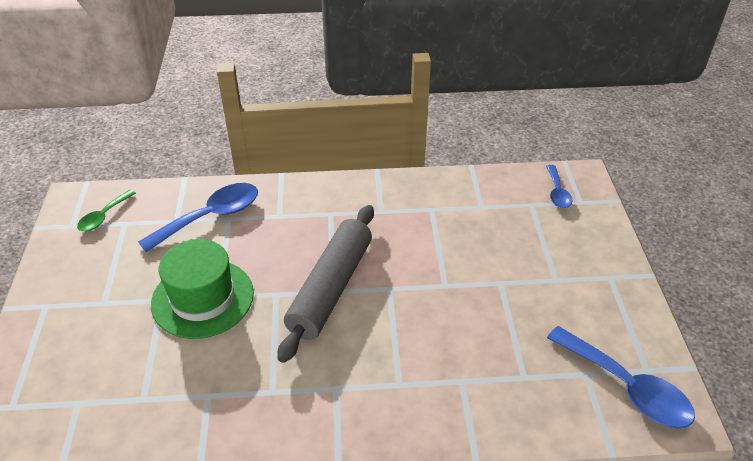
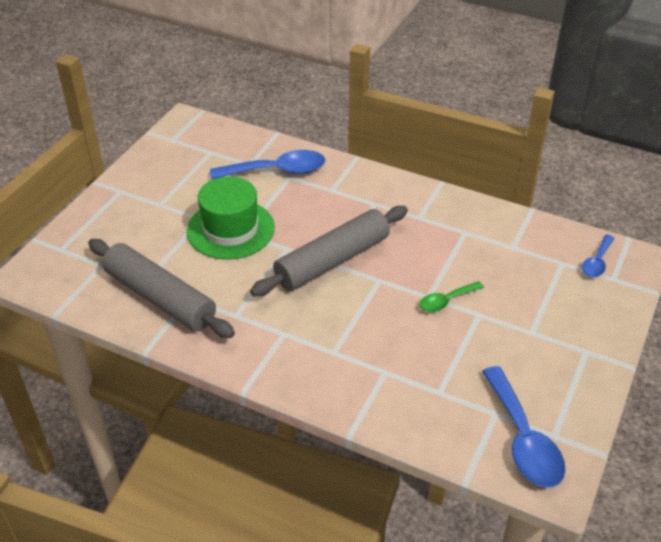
camera: 30 degrees right, 0 degrees up
green spoon [77,190,136,231] -> green spoon moved to [419,281,484,312]
none -> grey rolling pin [88,239,235,338]

